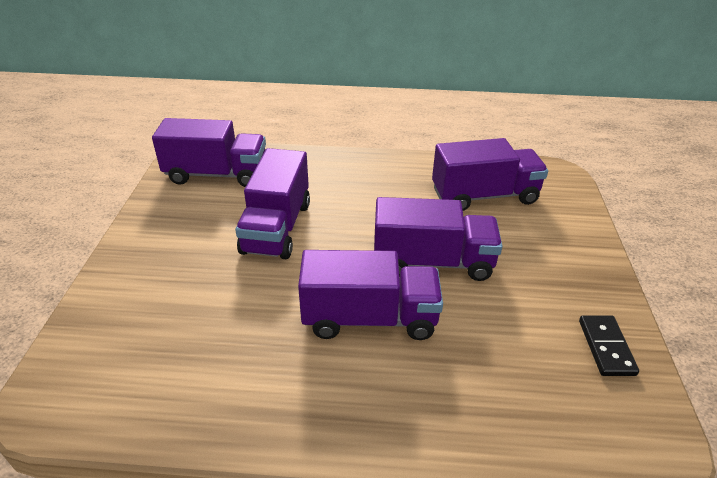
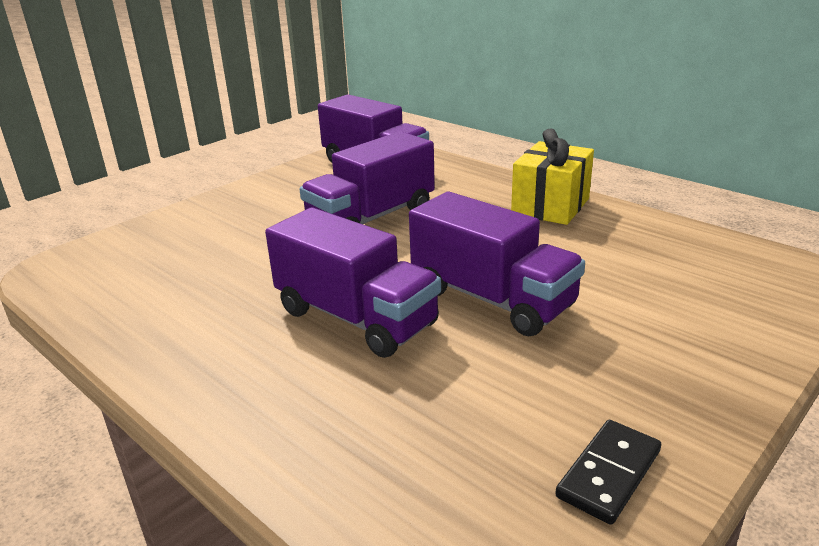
camera: 40 degrees right, 10 degrees down
purple truck [432,138,548,211] -> none
none -> yellow gift [511,128,594,225]

